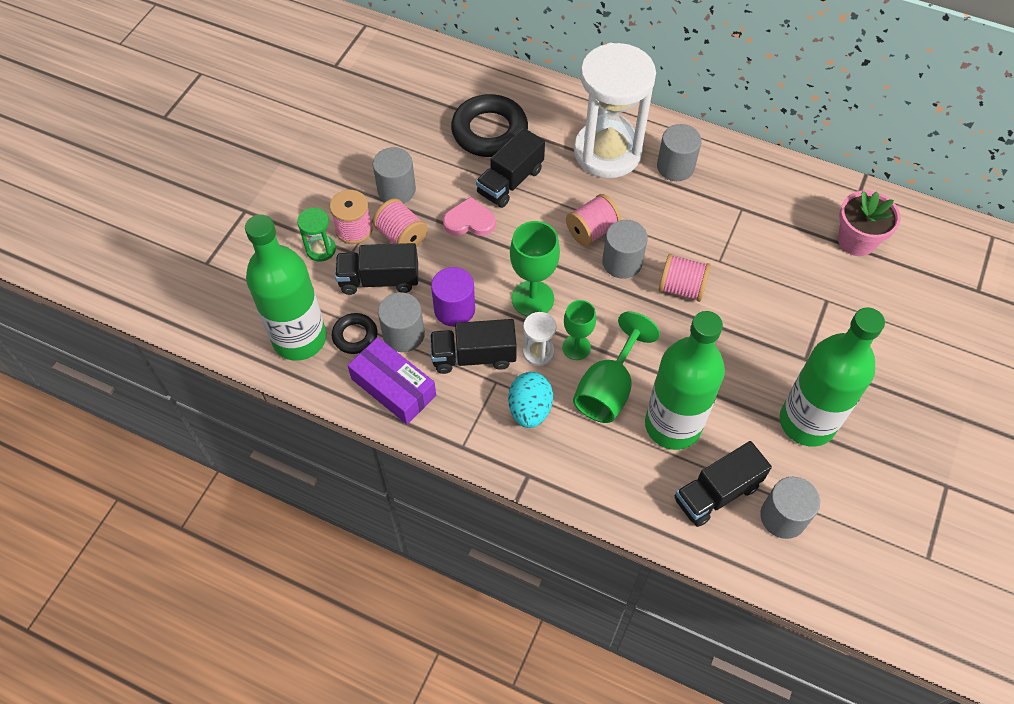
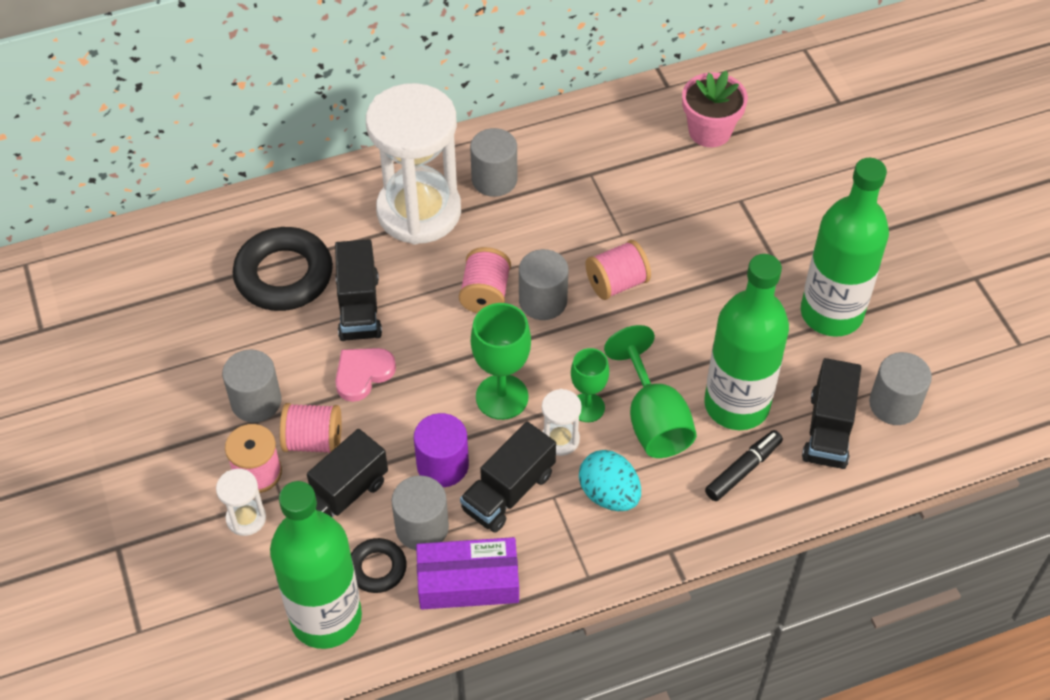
camera: 45 degrees left, 5 degrees down
green hourglass [297,207,336,262] -> white hourglass [216,469,266,536]
none -> black marker [705,430,783,501]

